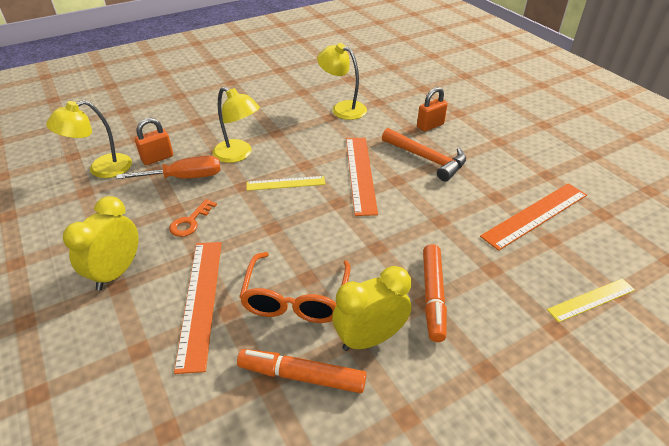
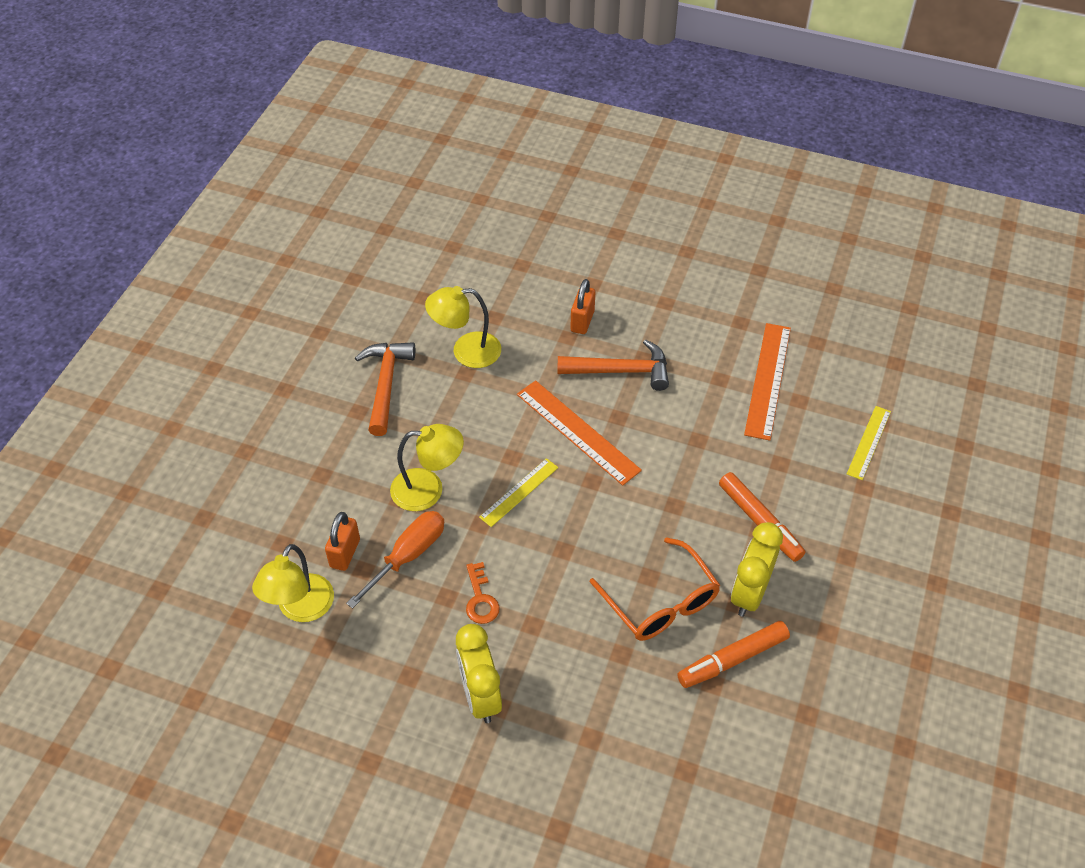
camera: 40 degrees left, 10 degrees up
orange ruler [174,242,221,374] -> none
none -> orange hammer [355,342,415,436]

